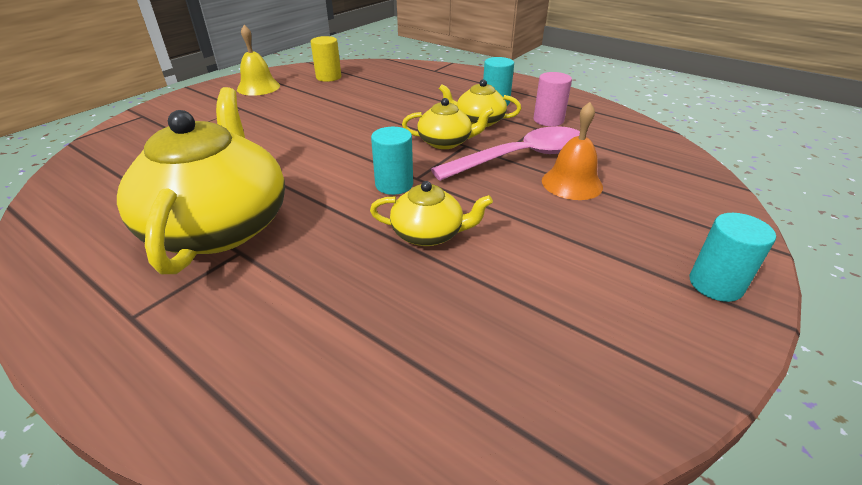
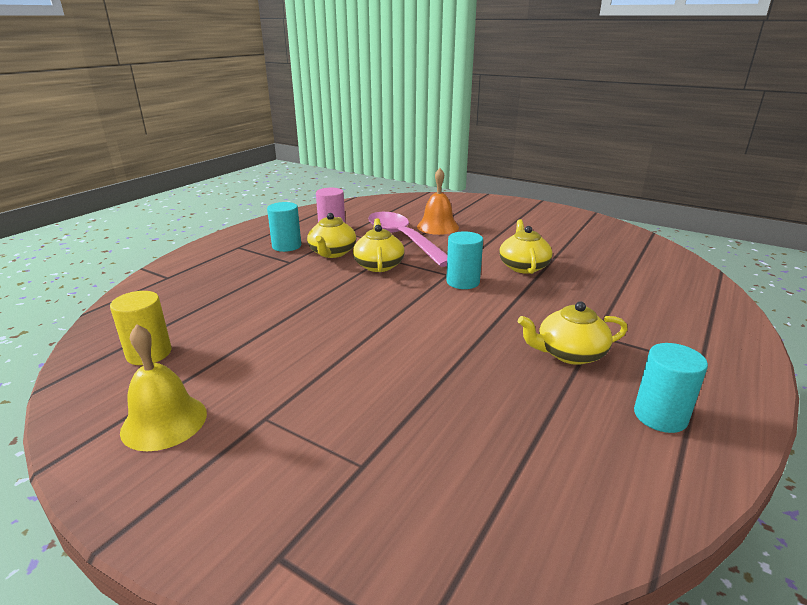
camera: 95 degrees left, 10 degrees down
yellow teapot [117,87,285,274] -> yellow teapot [518,301,628,365], size x0.49
turquoise cylinder [690,213,776,302] -> turquoise cylinder moved to [634,343,708,433]

